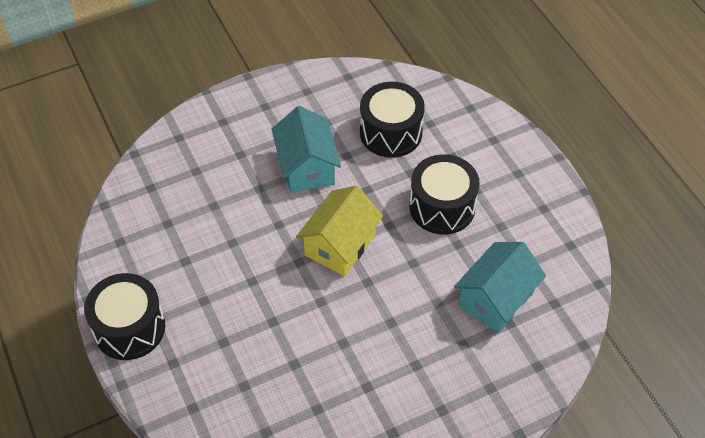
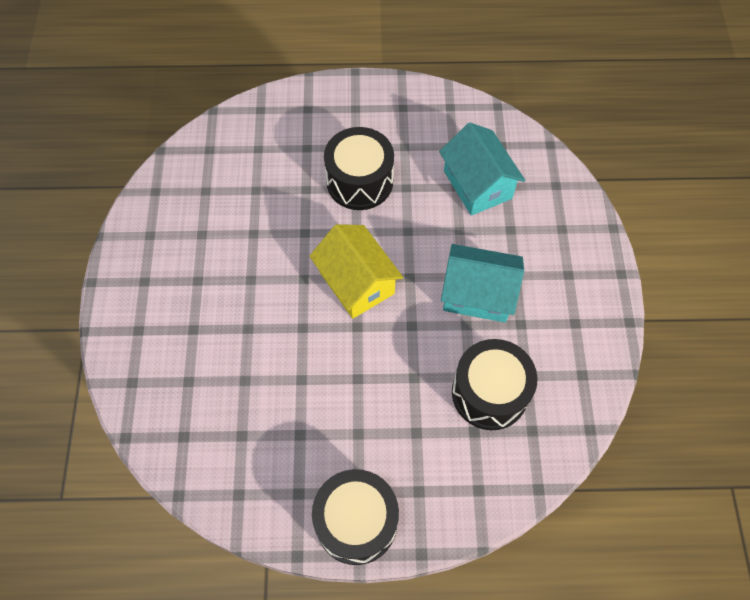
camera: 65 degrees left, 10 degrees up
turquoise house [272,106,341,193] -> turquoise house moved to [441,244,524,323]
black drum [360,82,425,158] -> black drum moved to [452,339,537,430]

